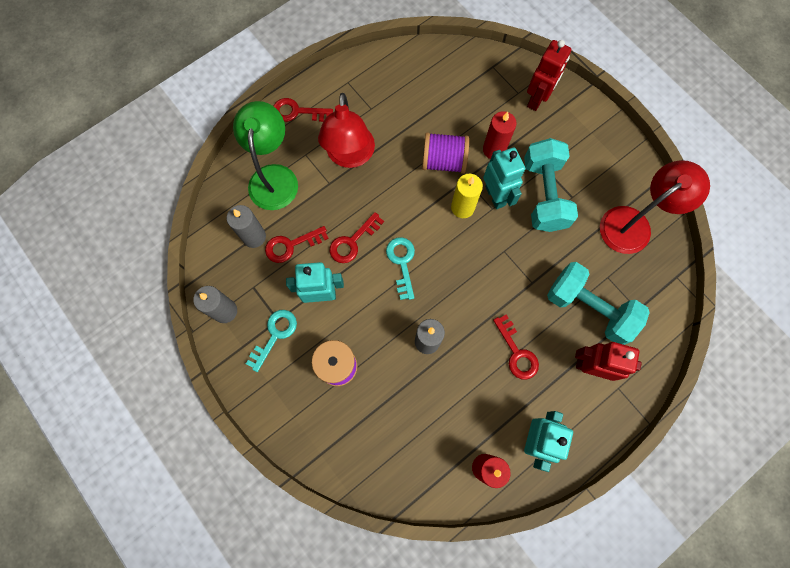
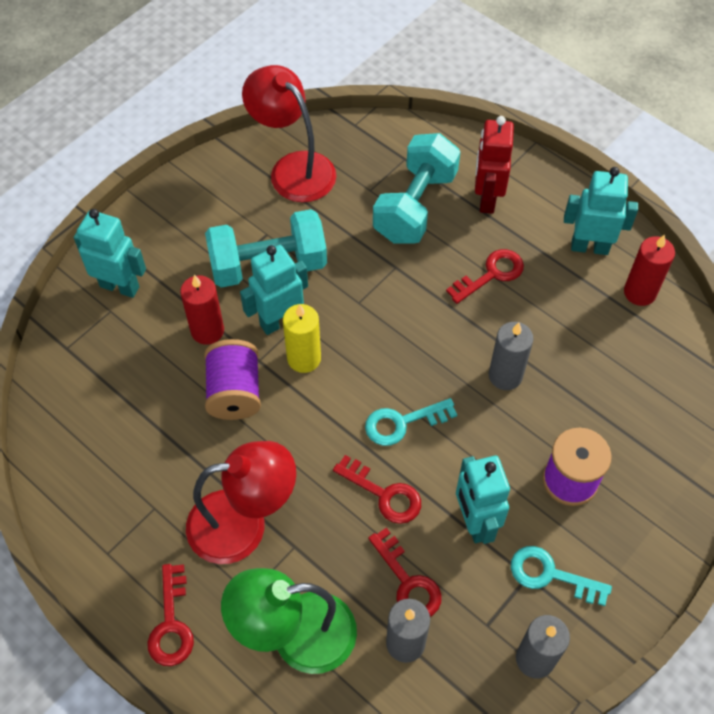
camera: 100 degrees left, 15 degrees down
red robot [527,40,571,111] -> turquoise robot [74,209,146,298]

